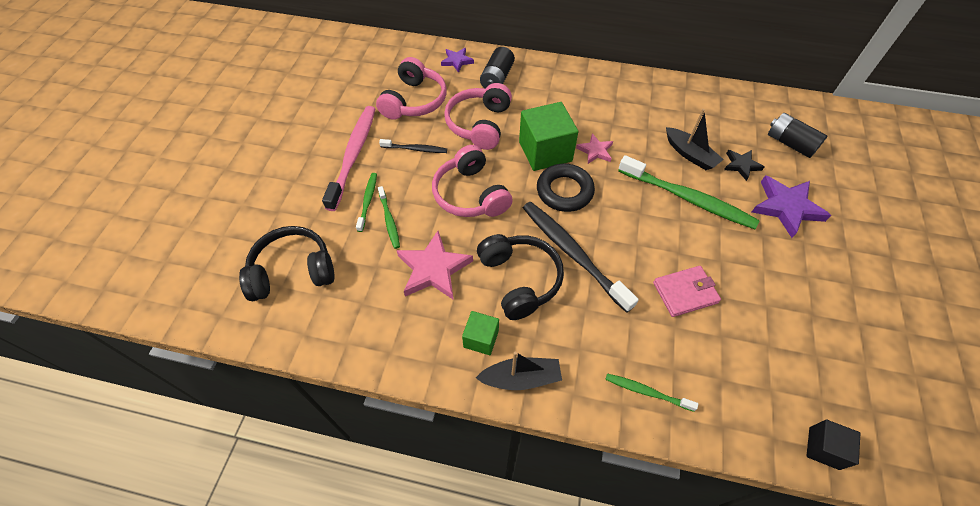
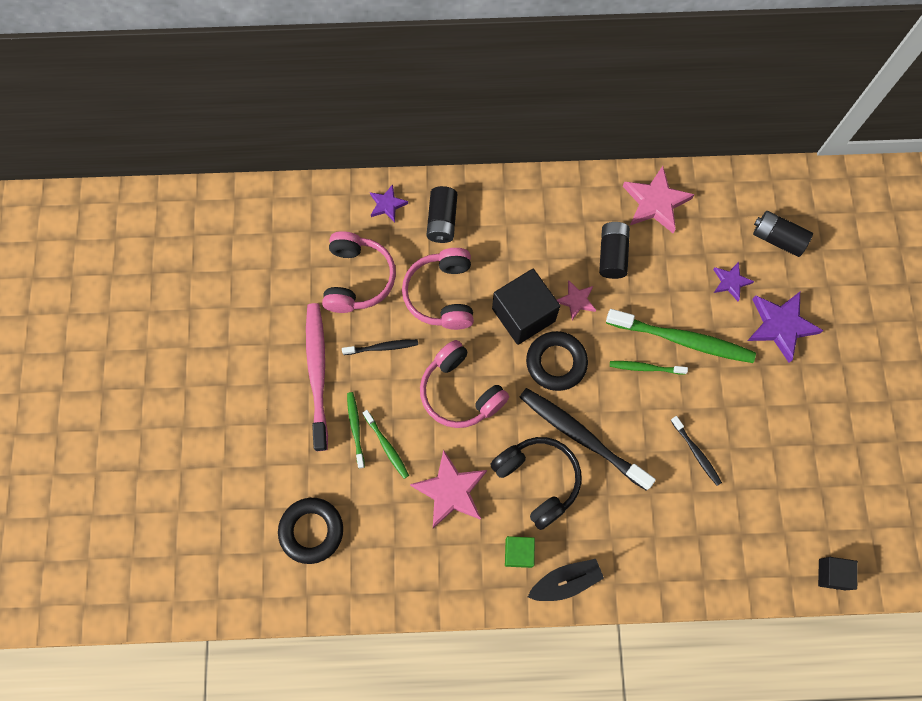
camera: 15 degrees left, 15 degrees up
black headphones [239,226,335,301] -> black ring [278,498,343,564]
green cube [519,102,578,171] -> black cube [492,269,560,345]
green toothbrush [605,373,698,412] -> green toothbrush moved to [610,361,688,375]
pink wallet [653,266,721,317] -> black toothbrush [670,416,722,486]
black boat [666,109,724,170] -> none
black star [724,150,764,181] -> purple star [713,262,754,301]
none -> black battery [599,222,630,279]
none -> pink star [623,166,695,233]

